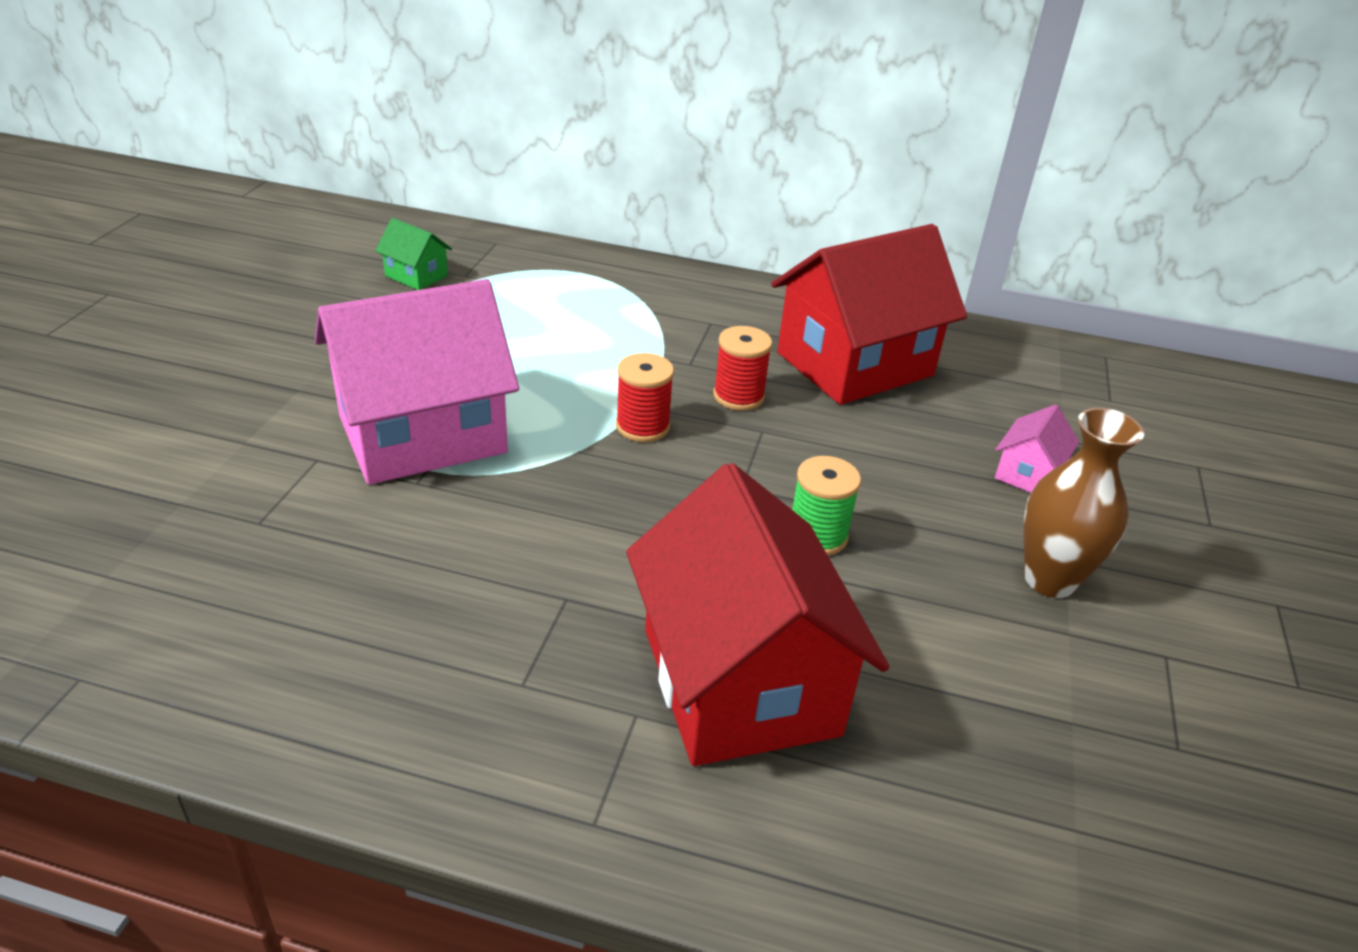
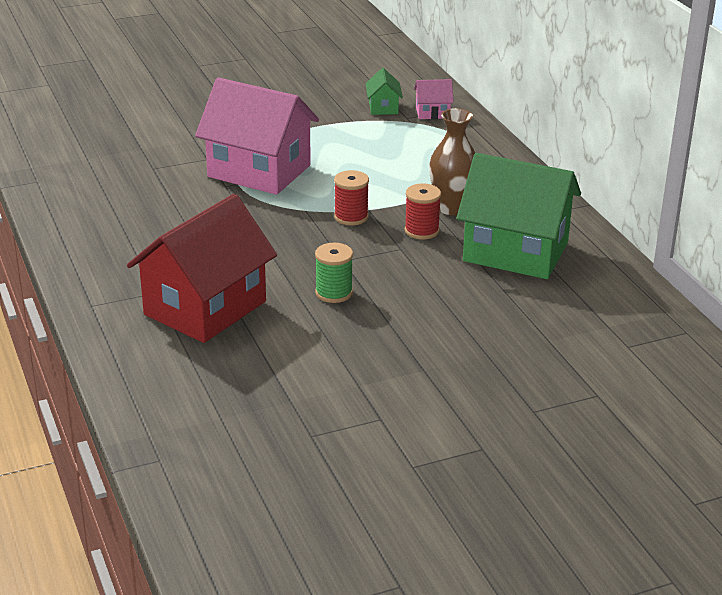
camera: 55 degrees right, 5 degrees down
red house [771,224,967,405] -> green house [456,153,581,279]
pink house [995,404,1079,493] -> pink house moved to [414,79,454,119]
brown vase [1023,408,1144,598] -> brown vase moved to [429,108,476,215]

